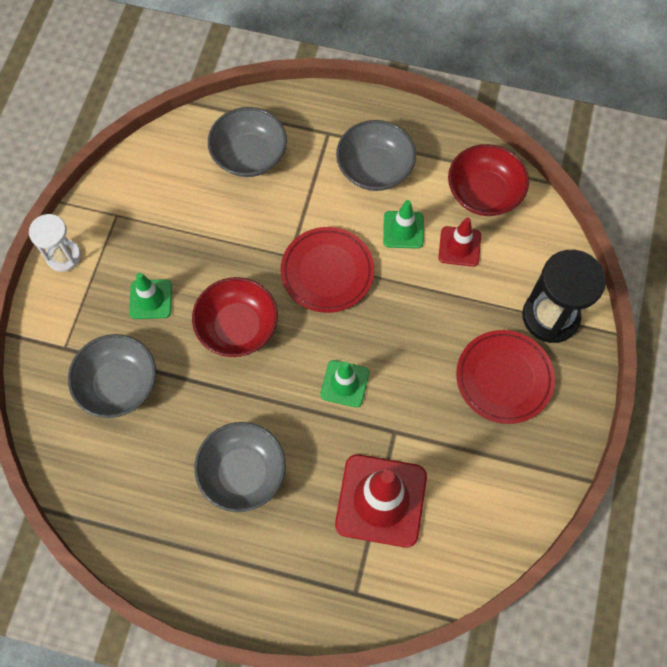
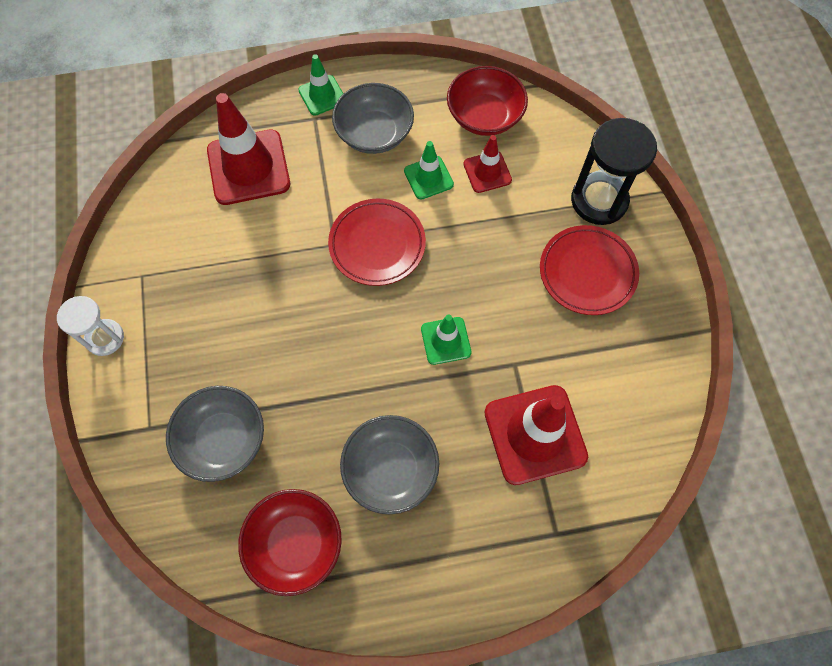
camera: 25 degrees left, 0 degrees up
green traffic cone [129,273,172,319] -> green traffic cone moved to [298,54,343,116]
red bowl [192,277,278,357] -> red bowl moved to [238,489,342,596]
grey bowl [208,107,287,177] -> red traffic cone [207,93,290,205]

